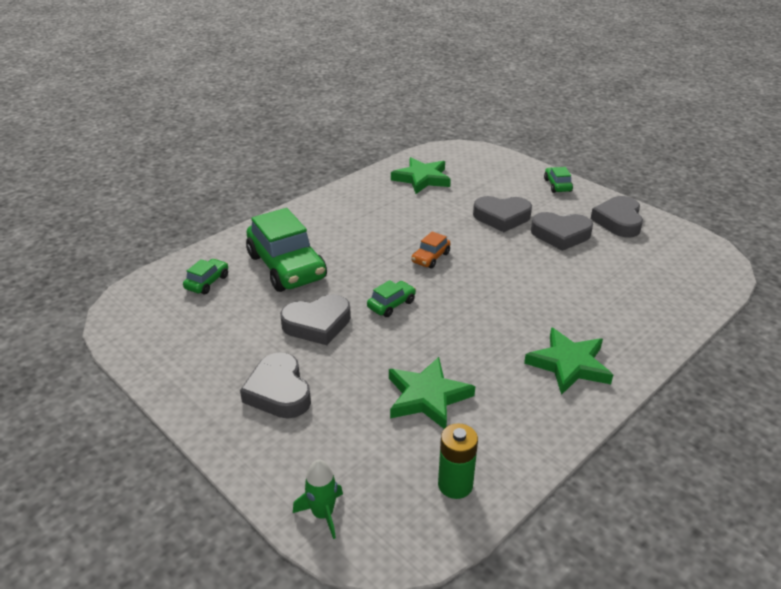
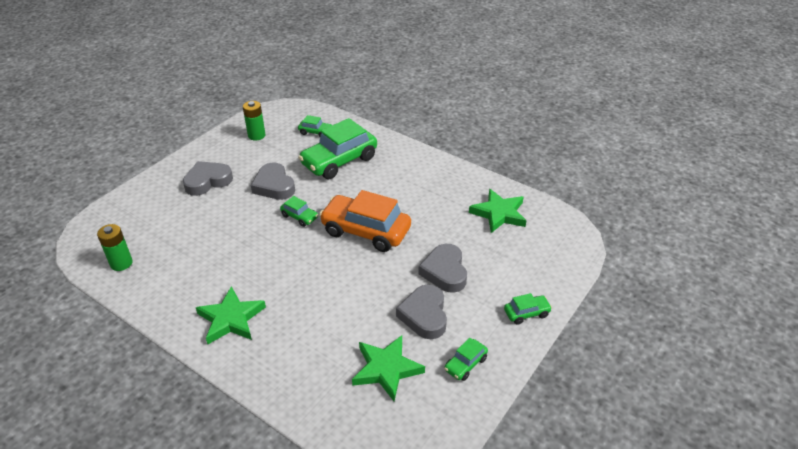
camera: 80 degrees right, 5 degrees up
green rocket [293,460,343,539] -> none
green star [389,357,475,429] -> green star moved to [352,335,425,401]
orange car [411,231,450,269] -> orange car [319,190,411,252], size x2.19
grey heart [591,196,643,237] -> green car [444,338,488,381]
none -> green battery [243,101,265,140]

